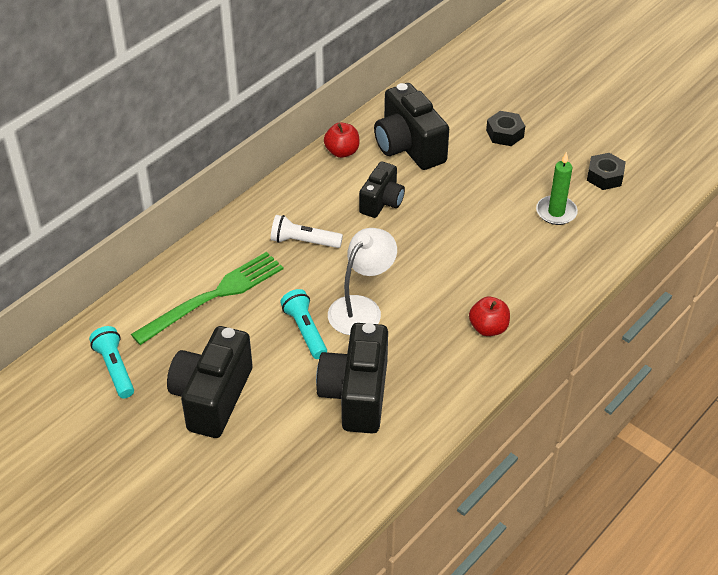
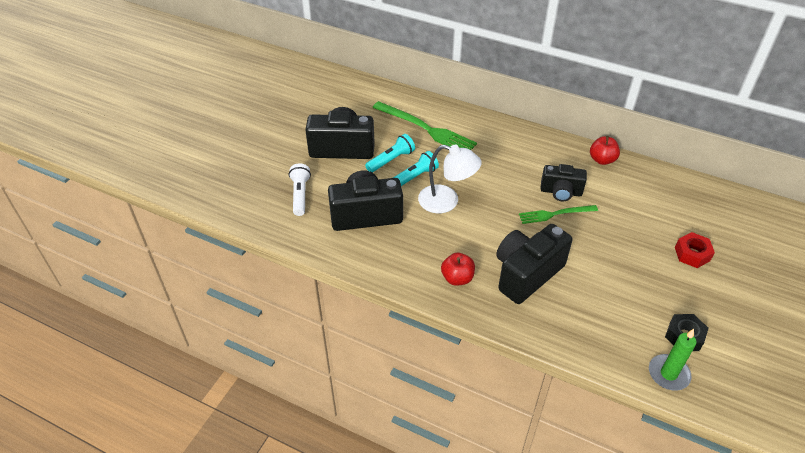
camera: 75 degrees right, 0 degrees up
turquoise flashlight [89,326,134,398] -> turquoise flashlight moved to [365,134,415,173]
white flashlight [271,215,343,248] -> white flashlight moved to [289,164,311,216]
black camera [374,83,449,170] -> black camera moved to [496,224,573,304]
black nut [486,111,525,146] -> red nut [675,232,715,268]
green candle [536,152,578,225] -> green candle moved to [649,329,697,391]
none -> green fork [519,205,598,224]

